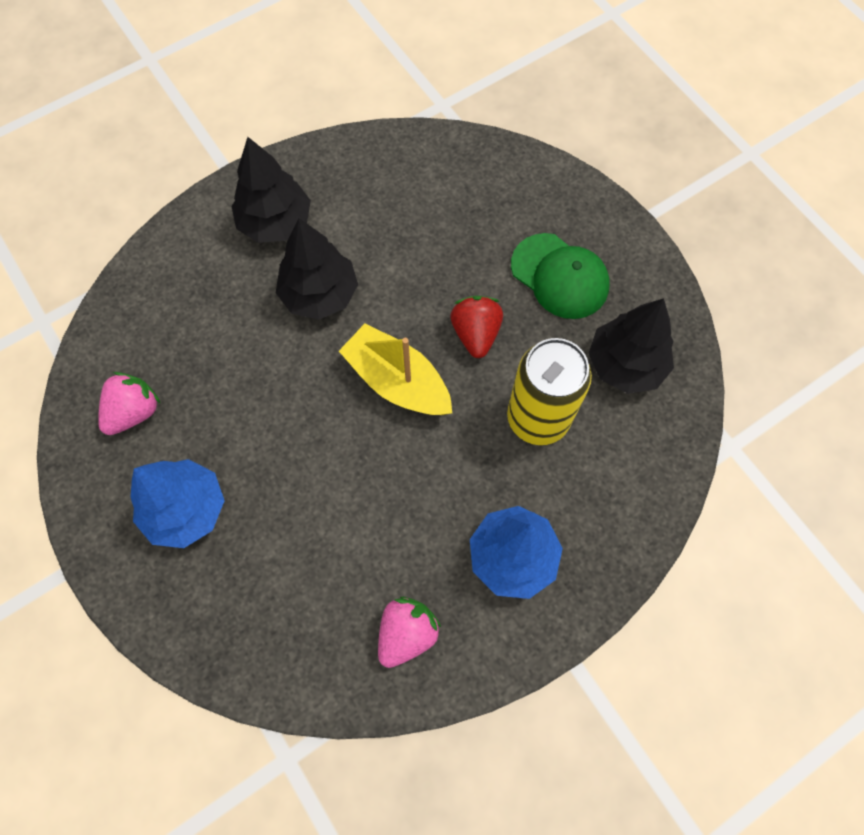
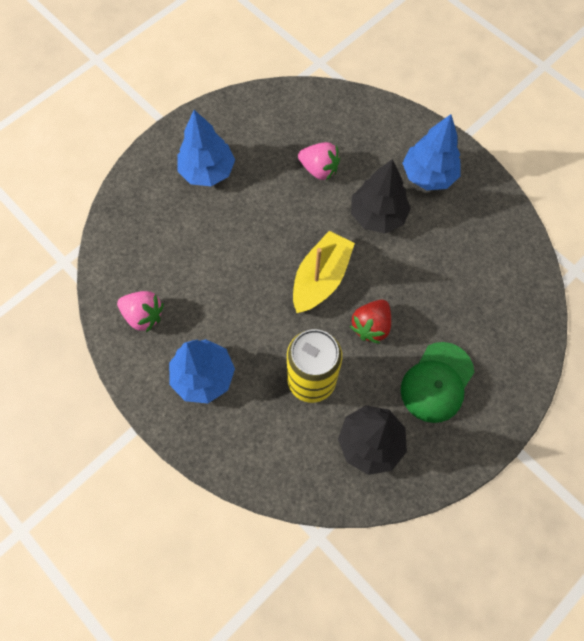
camera: 80 degrees right, 0 degrees up
pink strawberry [98,372,160,435] -> pink strawberry moved to [298,142,340,181]
black tree [231,137,311,243] -> blue tree [402,114,460,190]
red strawberry [450,296,503,358] -> red strawberry turned 135 degrees clockwise [350,300,391,344]

